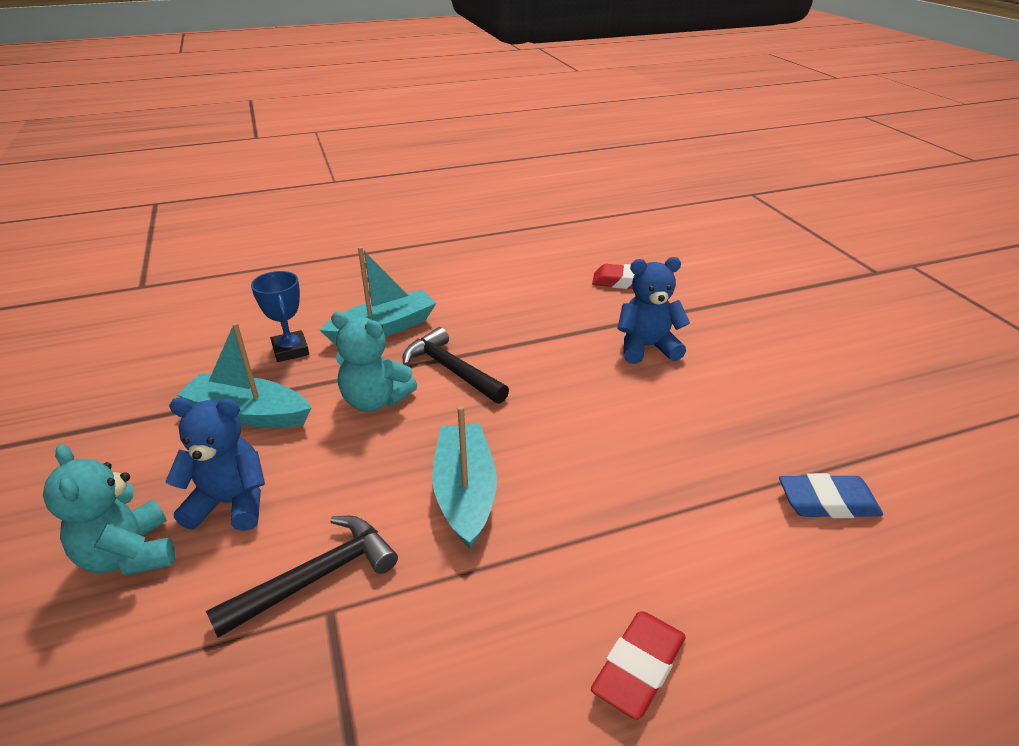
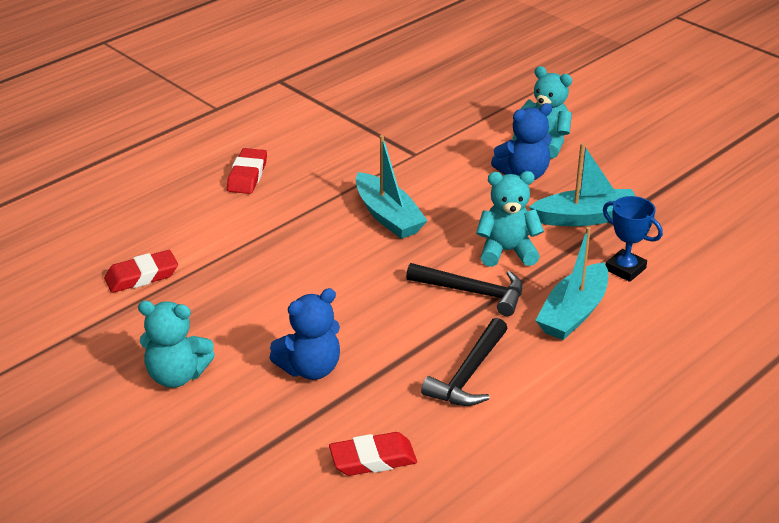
camera: 155 degrees right, 0 degrees up
black hammer [206,516,398,638] -> black hammer moved to [421,318,508,406]
blue eraser [779,473,883,518] -> red eraser [104,250,178,293]
none -> turquoise teddy bear [138,301,215,388]

